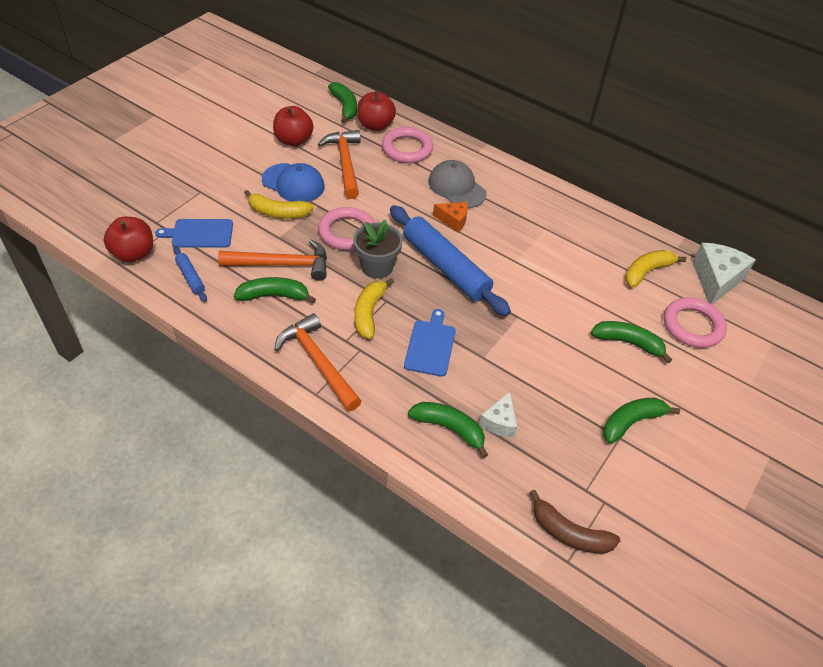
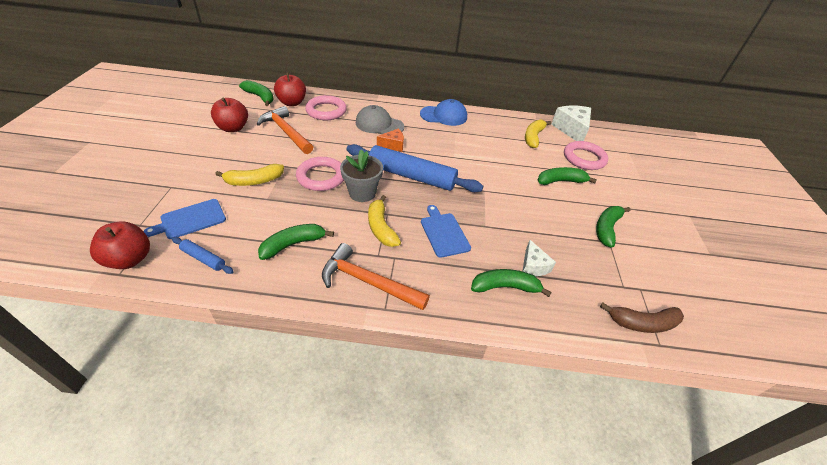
camera: 30 degrees left, 5 degrees down
orange hammer [218,239,327,281] -> none
blue cap [262,163,325,202] -> blue cap moved to [420,99,467,126]

